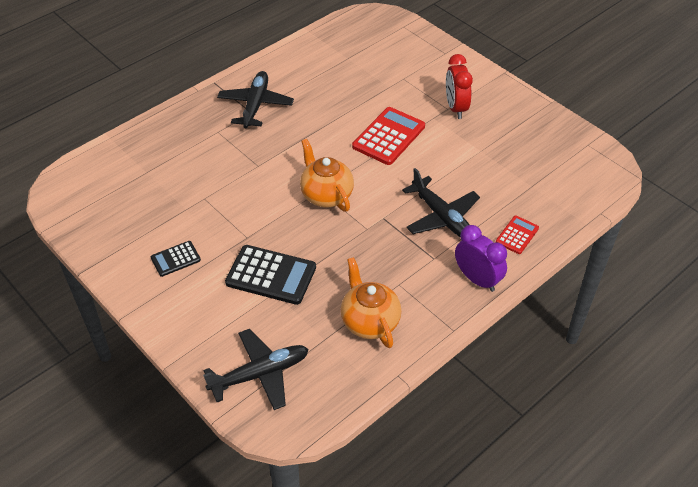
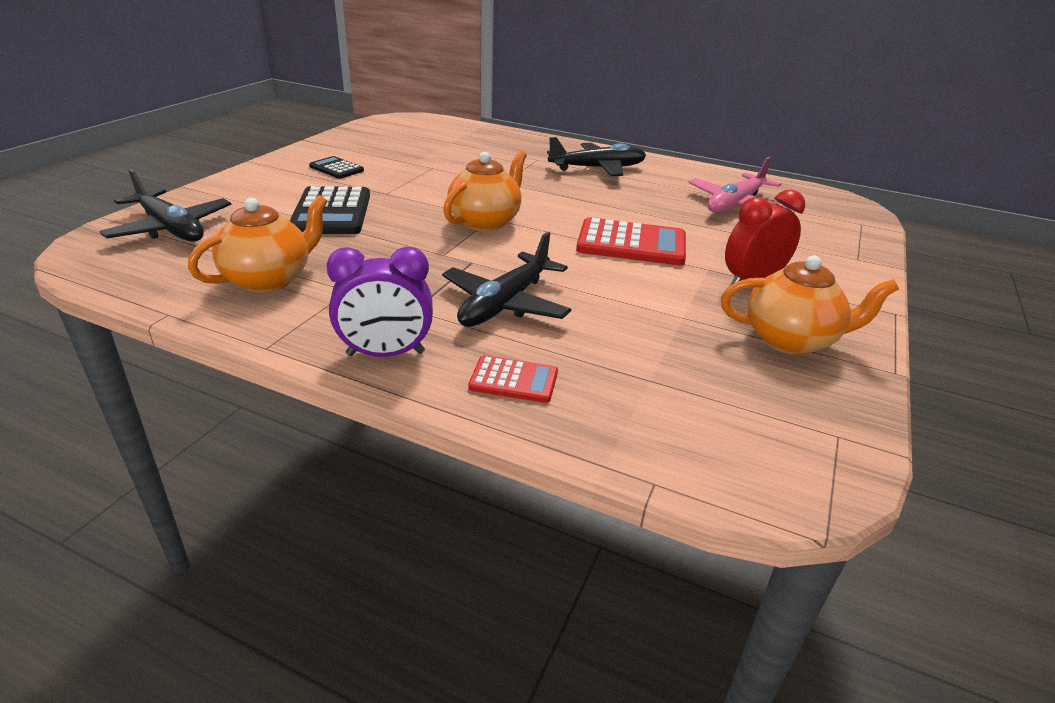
camera: 65 degrees right, 15 degrees down
purple clock [455,225,507,292] -> purple clock turned 60 degrees clockwise [326,247,433,357]
none -> pink plane [688,157,789,213]
none -> orange teapot [721,255,899,355]

